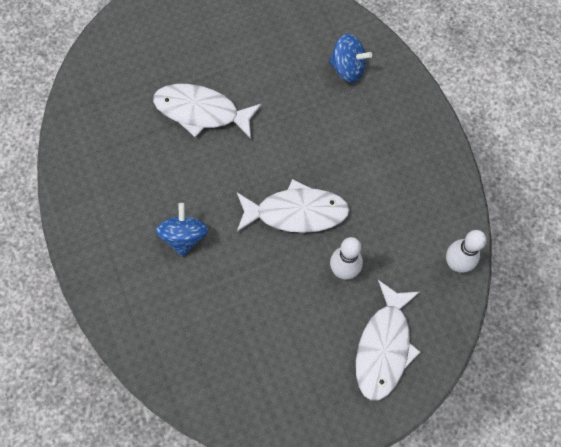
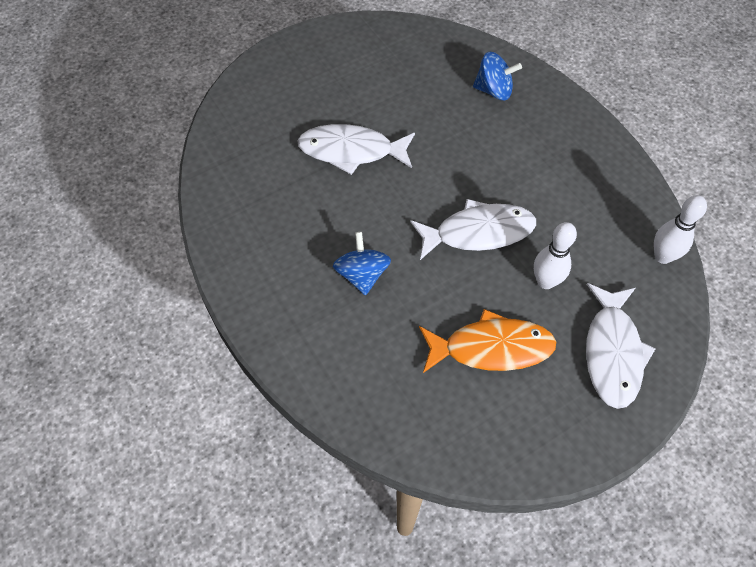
camera: 10 degrees left, 10 degrees down
none -> orange fish [419,309,556,373]

